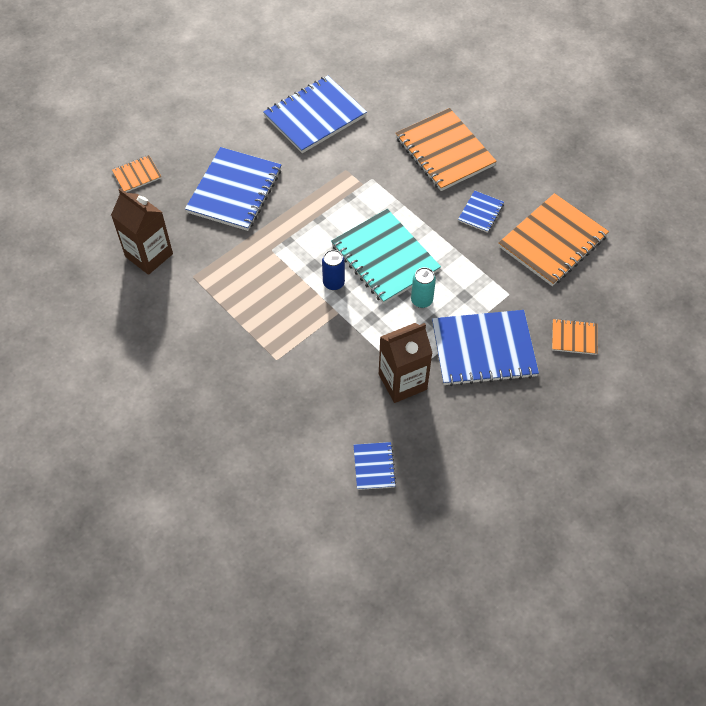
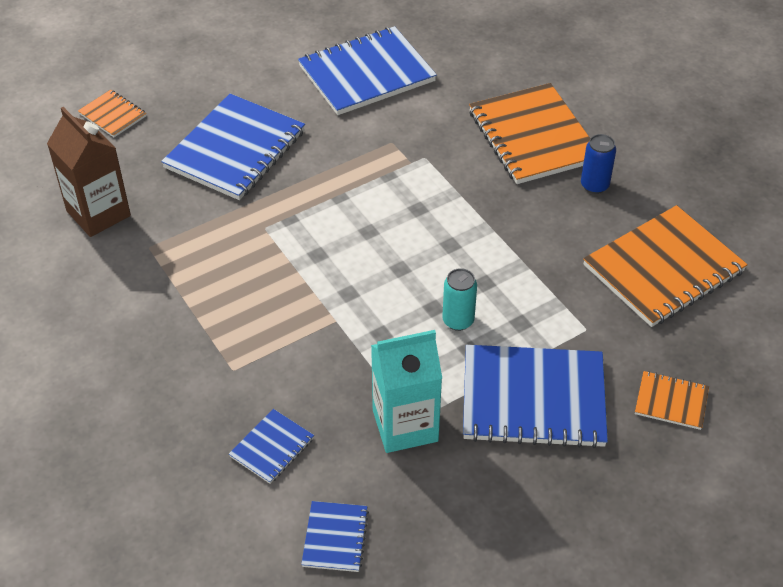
camera: 10 degrees right, 10 degrees down
orange notebook [112,155,162,192] -> orange notebook turned 60 degrees clockwise [78,90,146,137]
blue can [322,250,345,290] -> blue can moved to [581,134,616,194]
turquoise notebook [331,209,441,304] -> none
brown carton [379,323,432,403] -> turquoise carton [371,330,442,453]
blue notebook [458,190,504,233] -> blue notebook moved to [229,409,314,484]

